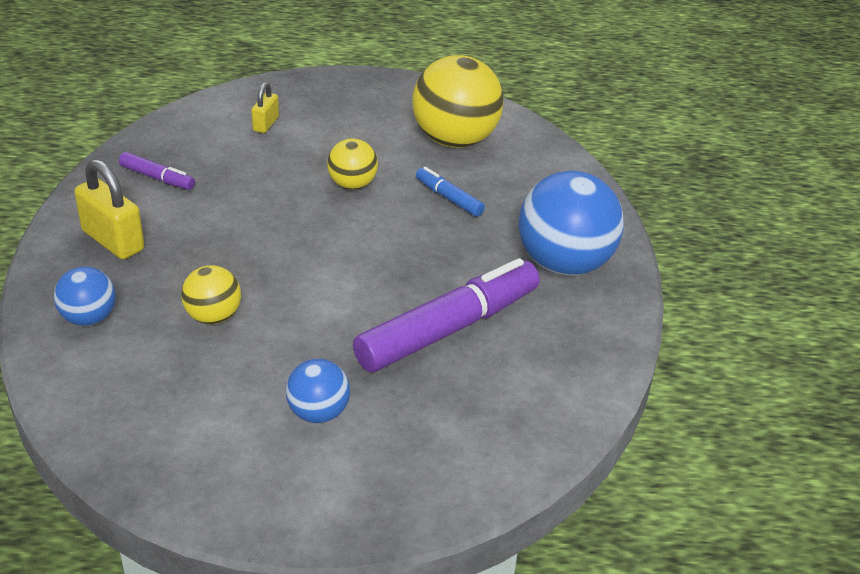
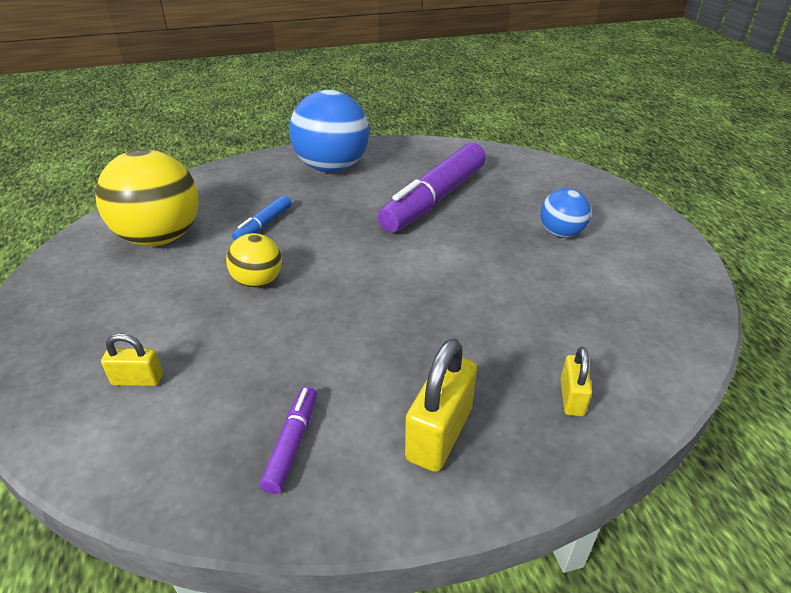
camera: 105 degrees left, 0 degrees up
blue ball [54,266,116,326] -> yellow padlock [561,347,592,416]
yellow ball [181,265,241,324] -> none
purple marker [353,258,540,372] -> purple marker turned 90 degrees counterclockwise [378,143,486,233]

